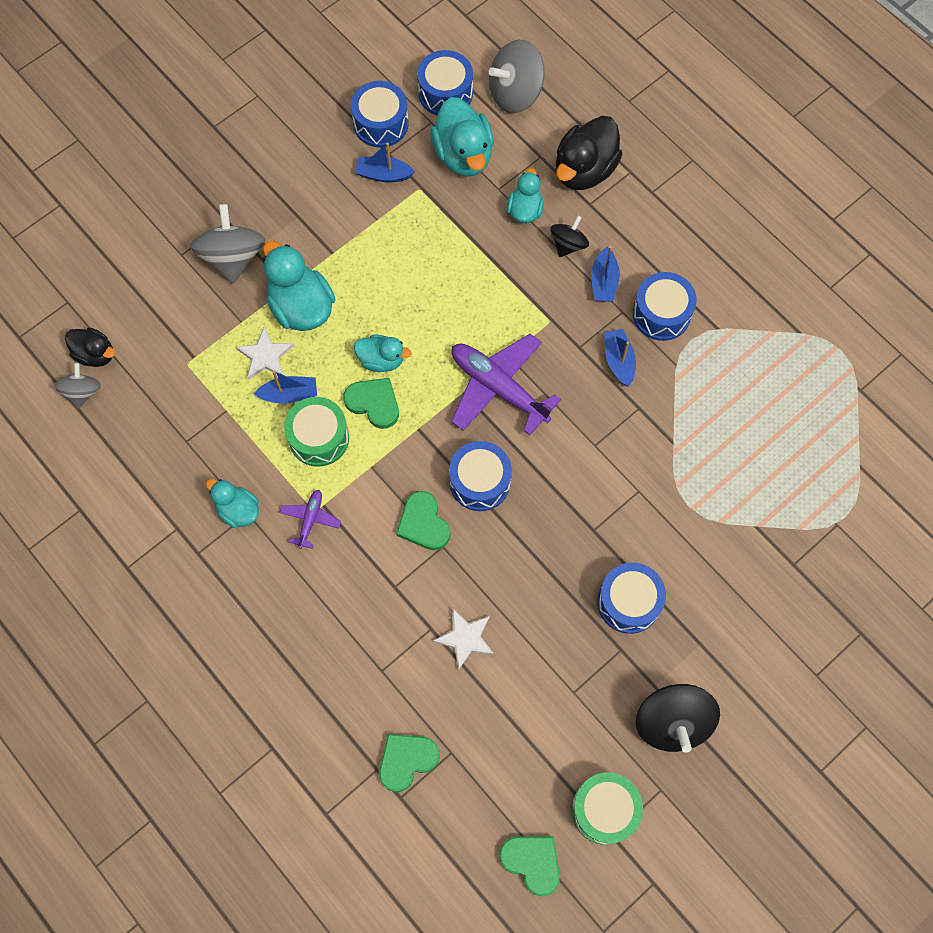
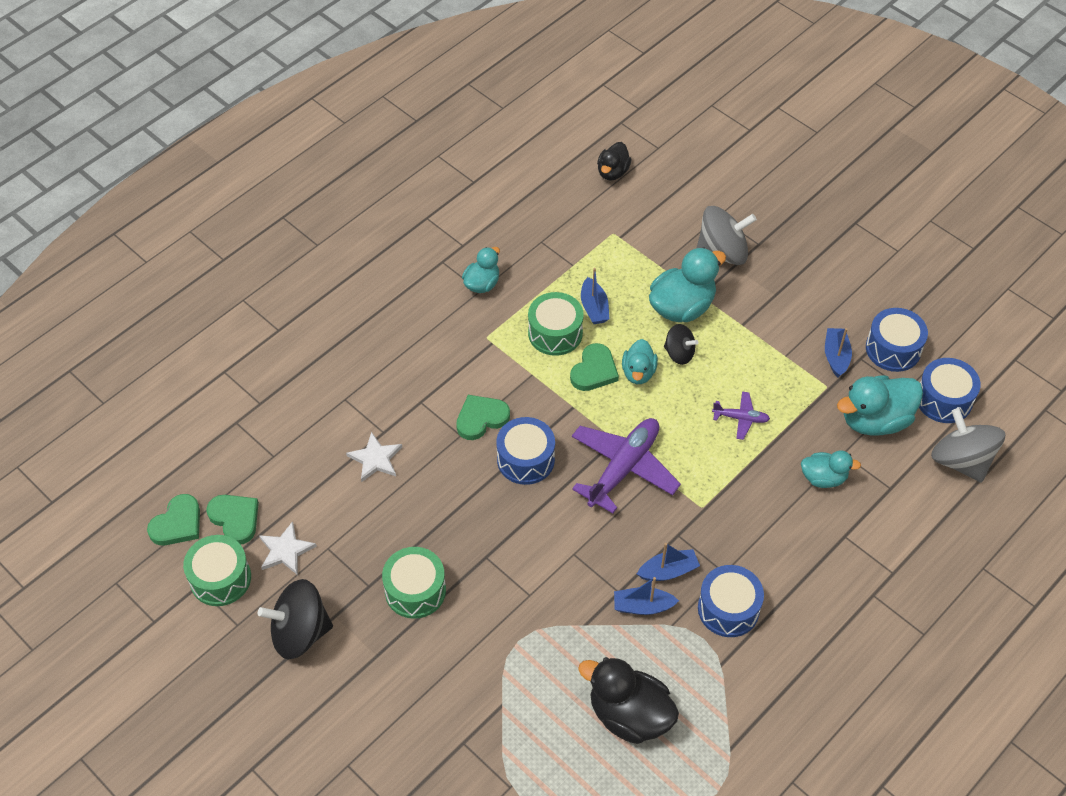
camera: 85 degrees right, 15 degrees down
grey spinning top [54,363,101,409] -> none
white star [236,327,294,380] -> white star moved to [259,521,317,575]
purple plane [279,490,341,549] -> purple plane moved to [712,391,770,440]
green heart [379,734,440,792] -> green heart moved to [207,495,259,545]
black spinning top [550,215,589,257] -> black spinning top moved to [664,324,698,365]
black duck [556,116,623,190] -> black duck moved to [578,657,679,744]
blue boat [591,246,620,302] -> blue boat moved to [614,577,679,615]
blue drum [598,563,666,634] -> green drum [382,547,446,619]

